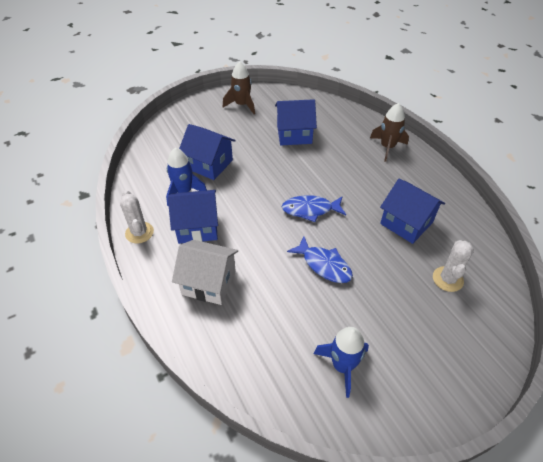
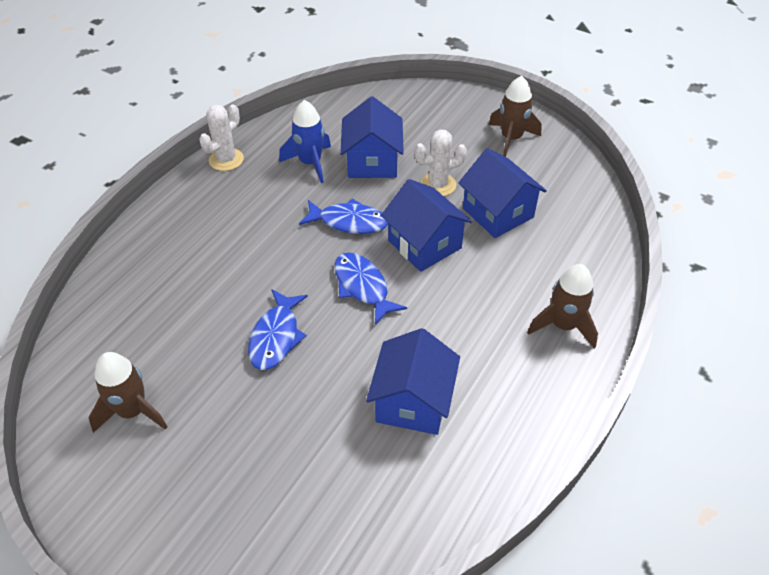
camera: 60 degrees right, 0 degrees up
blue house [168,190,218,244] -> blue house moved to [381,179,472,272]
white house [172,240,238,305] -> none
blue rocket [313,327,369,398] -> brown rocket [89,352,167,433]
white cactus [433,240,474,292] -> white cactus moved to [414,129,467,196]
none -> blue fish [299,199,388,234]

